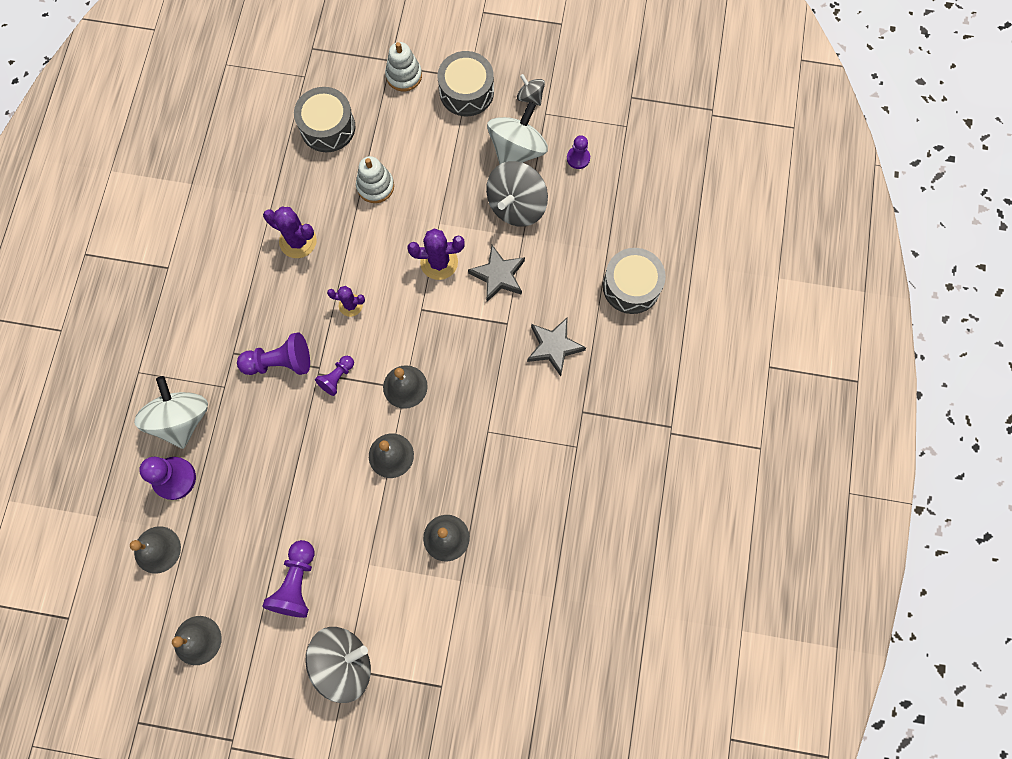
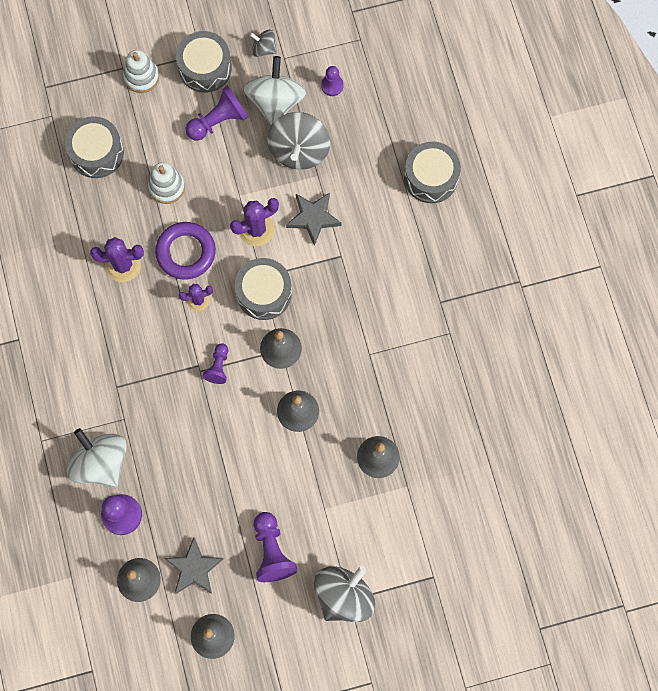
camera: 25 degrees left, 0 degrees up
purple pawn [237,333,310,375] -> purple pawn moved to [186,85,248,141]
grey star [527,318,586,376] -> grey star moved to [164,537,223,594]
none -> purple ring [155,222,216,280]
none -> grey drum [235,258,292,320]

